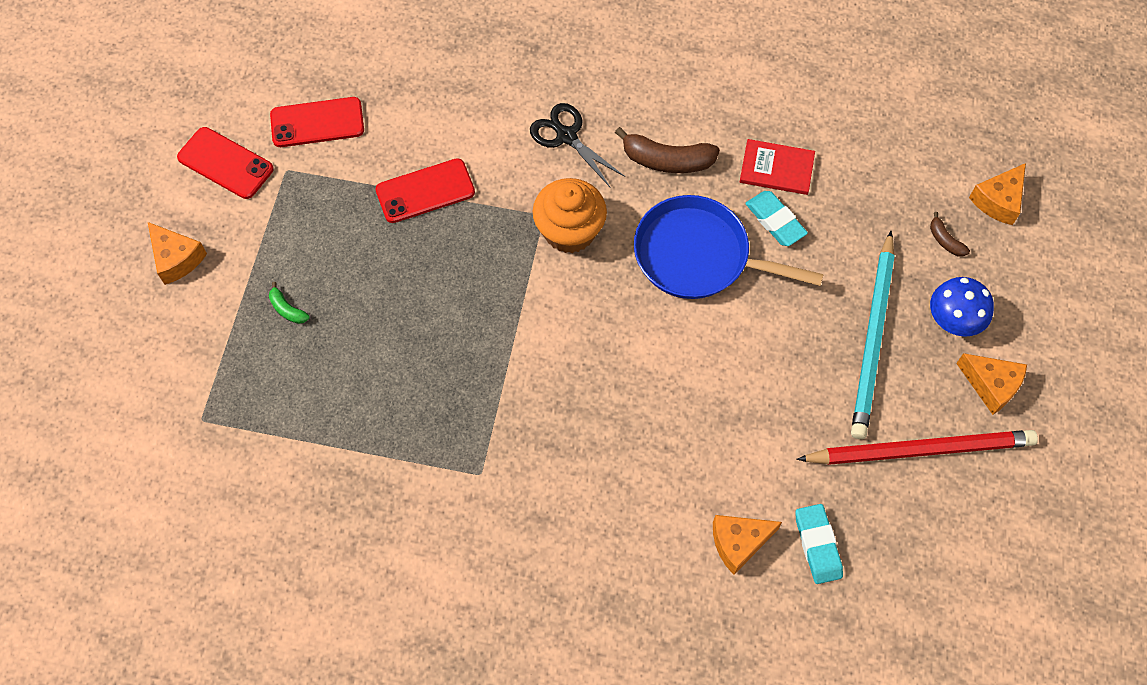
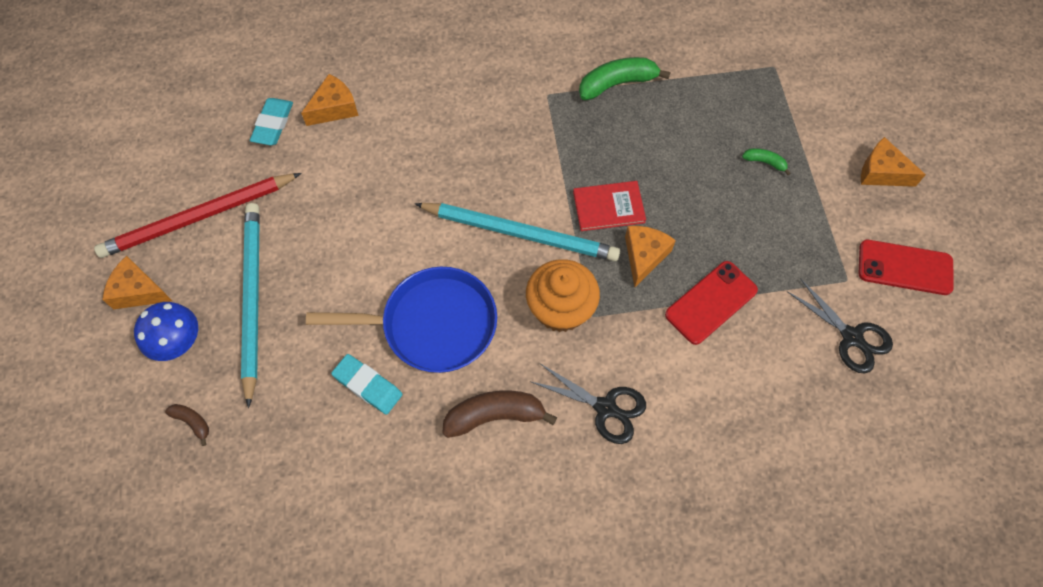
camera: 160 degrees right, 0 degrees up
red phone [270,97,364,147] -> black scissors [787,278,893,374]
red book [740,139,815,195] -> red book moved to [573,181,646,231]
turquoise eraser [795,504,843,584] -> turquoise eraser turned 45 degrees clockwise [250,98,293,145]
orange cheese [969,163,1026,225] -> orange cheese moved to [625,226,676,287]
none -> turquoise pencil [415,203,620,261]
none -> green banana [579,57,671,100]

